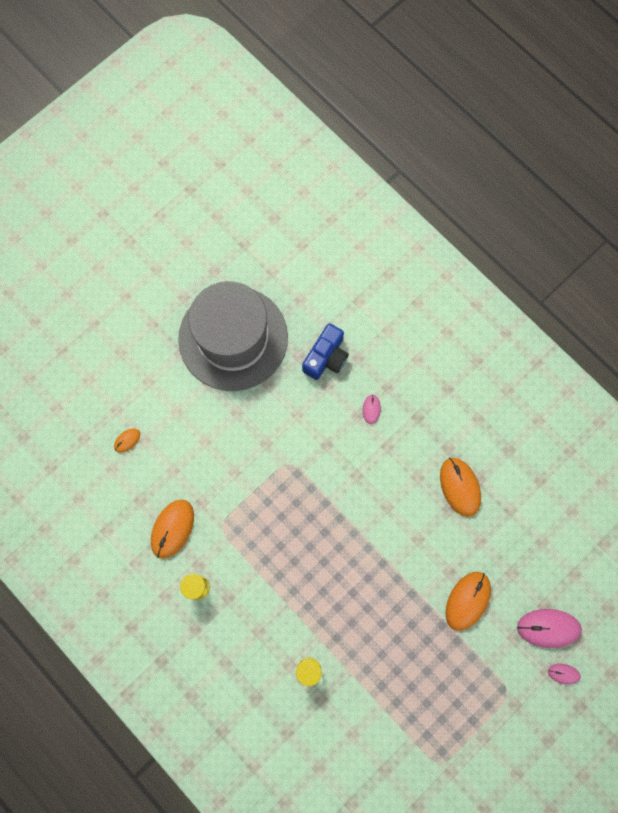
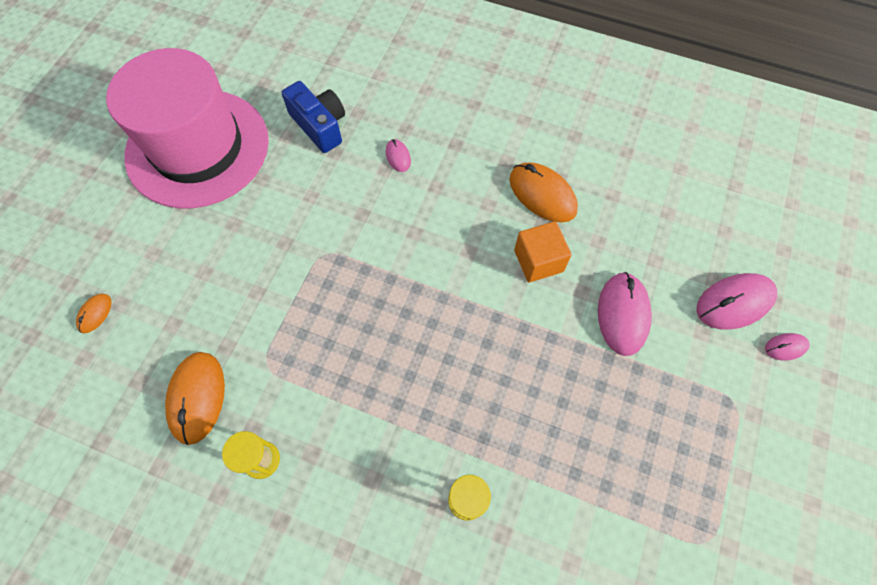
camera: 25 degrees left, 10 degrees down
grey hat [178,281,288,391] -> pink hat [106,48,269,208]
blue camera [302,323,349,380] -> blue camera turned 45 degrees counterclockwise [282,81,345,153]
orange mouse [446,572,491,631] -> pink mouse [598,272,652,356]
none -> orange cube [514,221,572,282]

